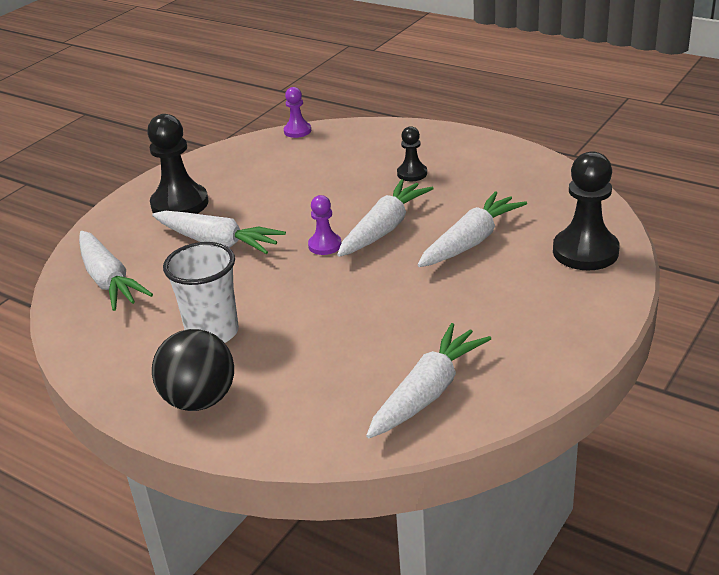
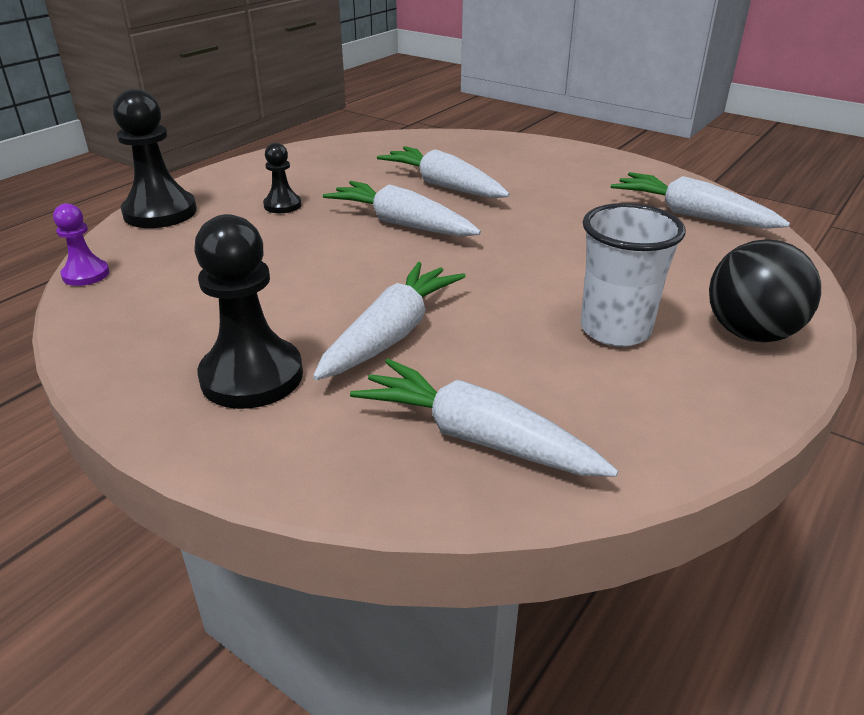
camera: 90 degrees left, 0 degrees up
white carrot [79,231,153,311] -> white carrot turned 120 degrees counterclockwise [350,359,618,477]
purple pawn [308,195,341,255] -> none
black pawn [553,151,620,270] -> black pawn moved to [113,89,197,228]

